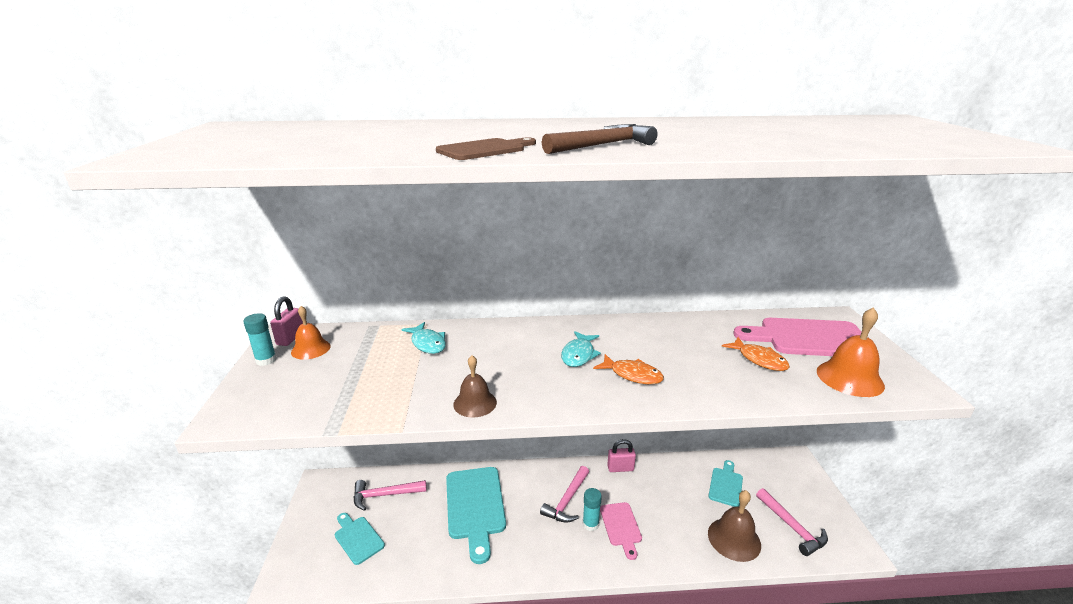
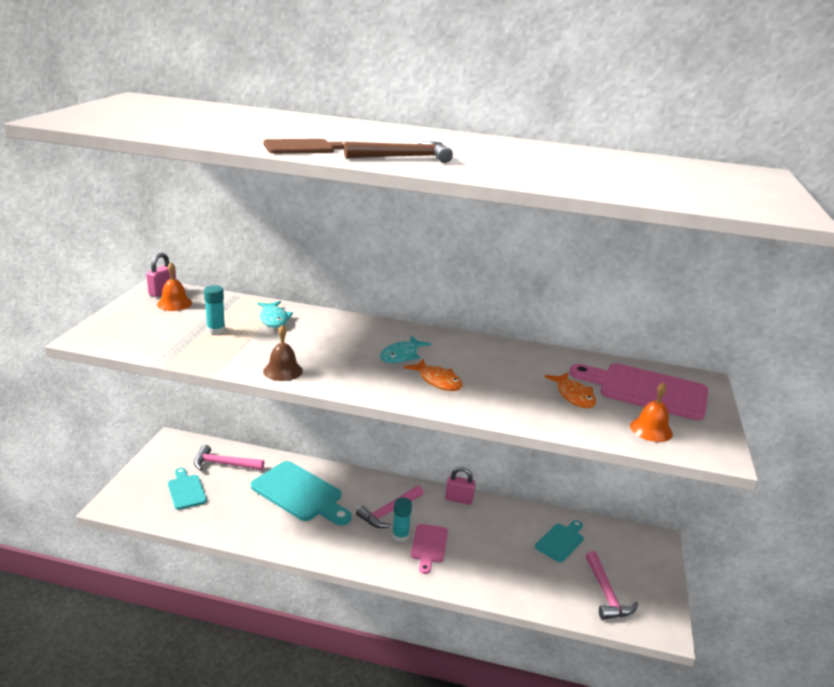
camera: 15 degrees right, 0 degrees up
turquoise glue stick [243,313,277,366] -> turquoise glue stick moved to [204,285,225,335]
turquoise cutting board [446,467,506,564] -> turquoise cutting board turned 60 degrees counterclockwise [251,461,352,525]
brown bell [708,490,761,562] -> none
orange bell [817,307,885,397] -> orange bell [630,382,673,442], size x0.67

